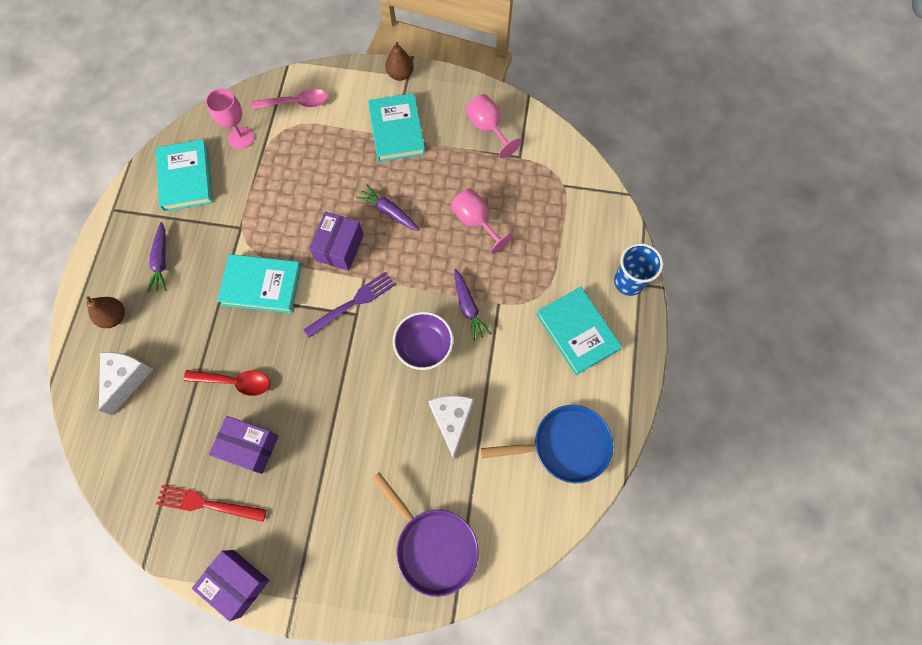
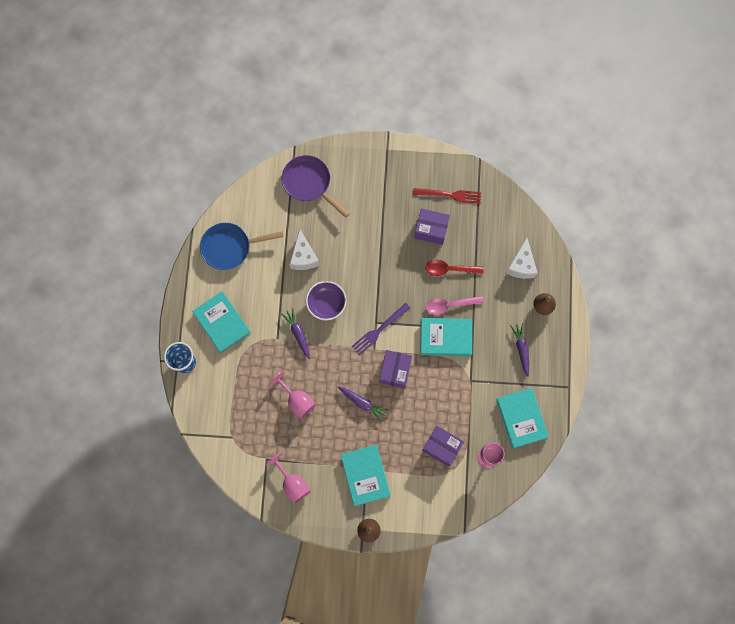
camera: 175 degrees right, 5 degrees up
purple box [192,550,269,622] -> purple box moved to [422,426,464,467]
pink spoon [252,89,328,109] -> pink spoon moved to [425,296,484,315]

